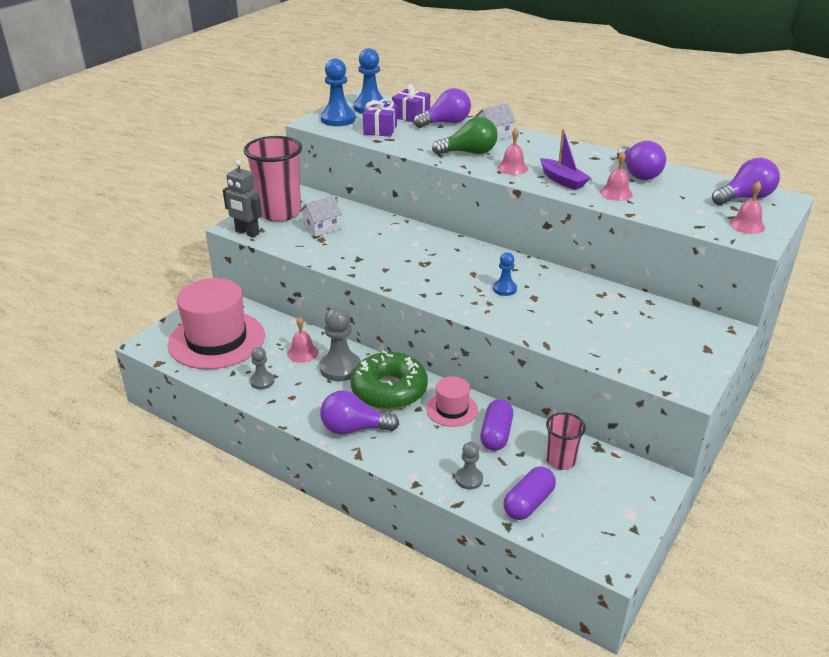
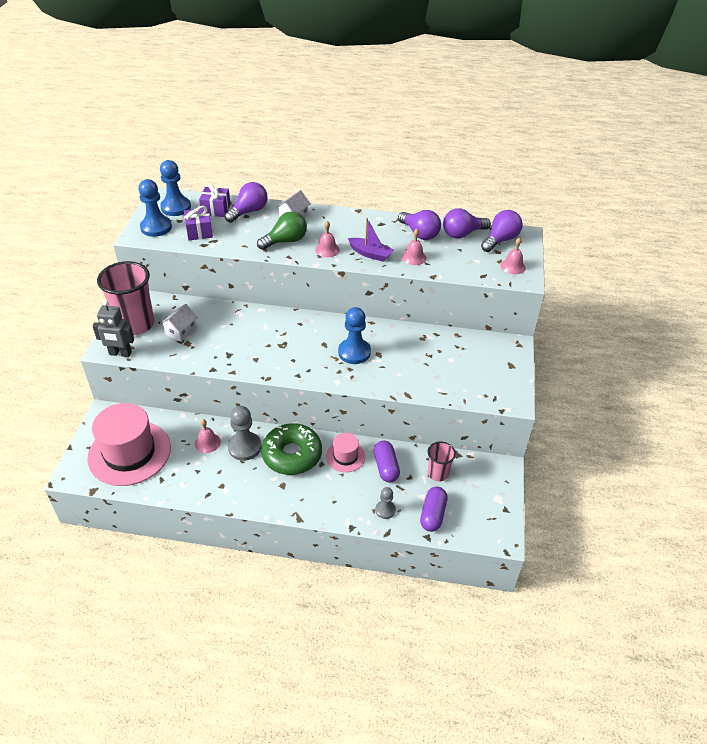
camera: 25 degrees left, 10 degrees up
grey pawn [250,347,274,389] -> none
purple light bulb [320,391,399,435] -> purple light bulb moved to [443,208,491,238]
blue pawn [493,252,517,296] -> blue pawn [338,307,371,364], size x1.76

